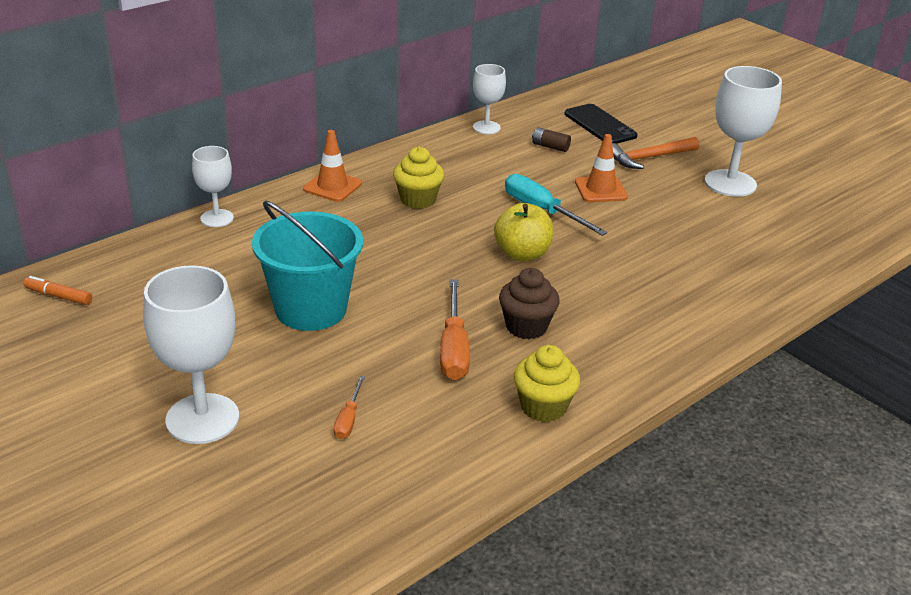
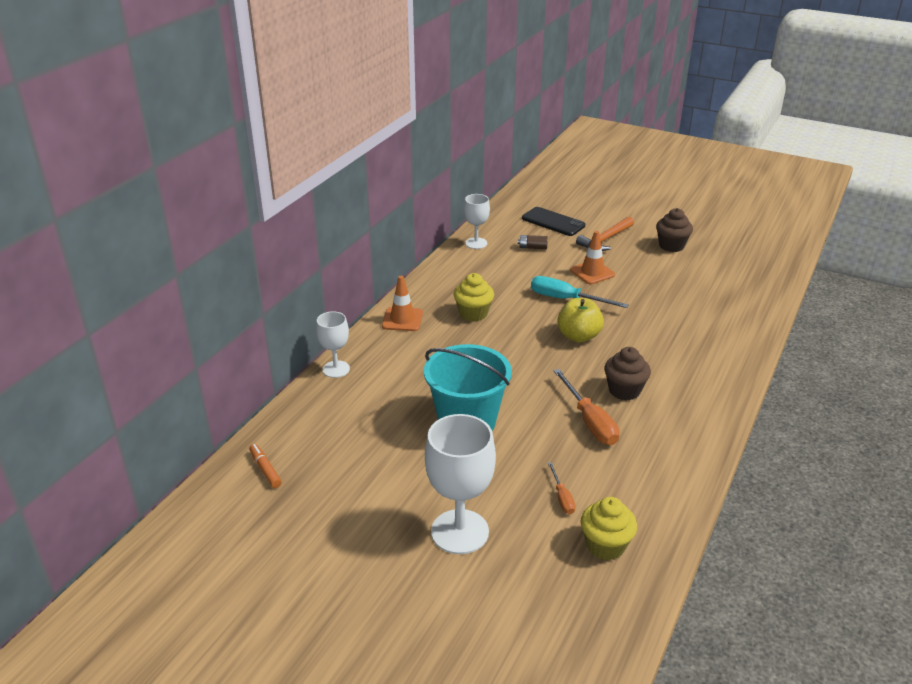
camera: 20 degrees left, 0 degrees up
orange marker [24,276,92,305] -> orange marker turned 60 degrees clockwise [249,444,282,488]
yellow cupcake [514,345,580,422] -> yellow cupcake moved to [581,497,637,560]
white goblet [705,66,782,197] -> brown cupcake [656,208,693,252]

